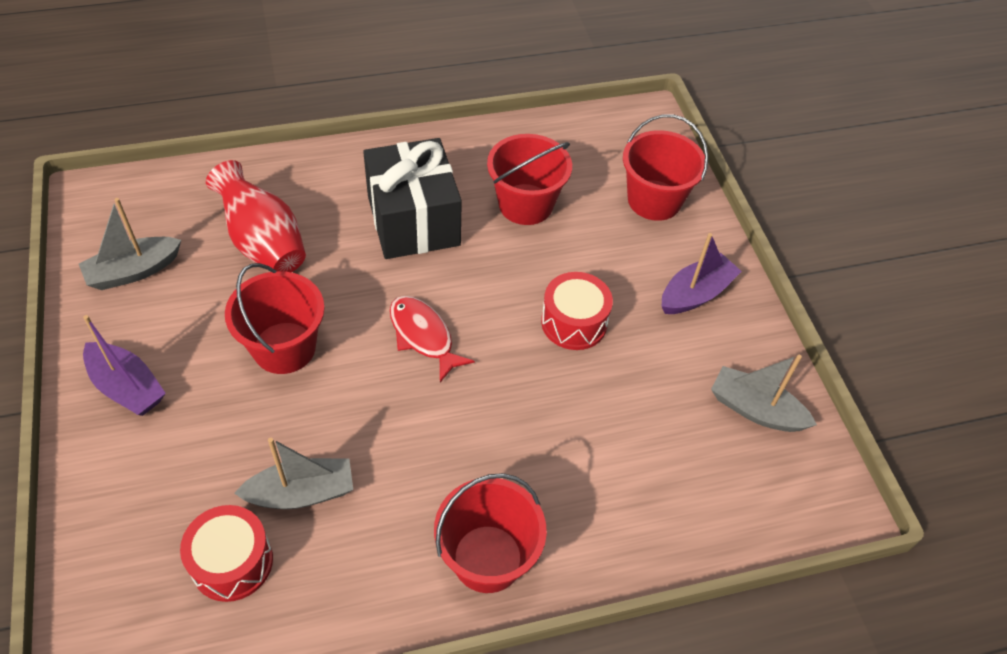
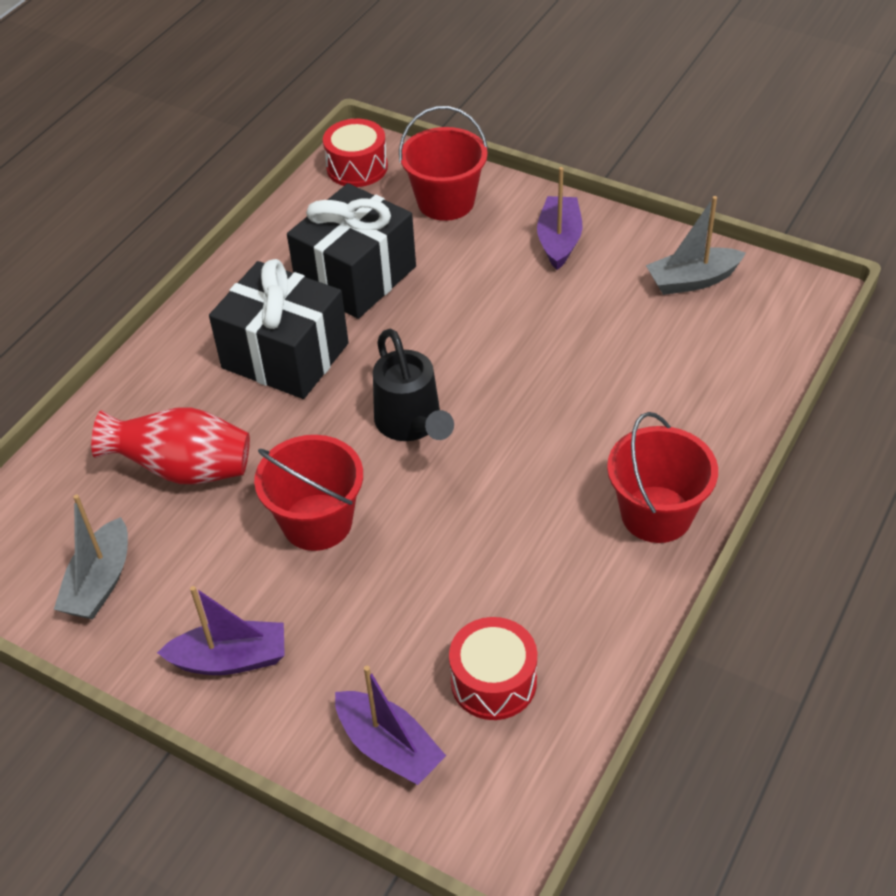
camera: 40 degrees left, 5 degrees down
grey boat [234,438,353,509] -> none
red fish [390,296,475,382] -> black watering can [373,329,454,441]
red bucket [487,134,572,225] -> black gift [287,183,416,319]
red drum [541,272,613,350] -> red drum moved to [323,119,388,187]
none -> purple boat [335,666,446,785]

